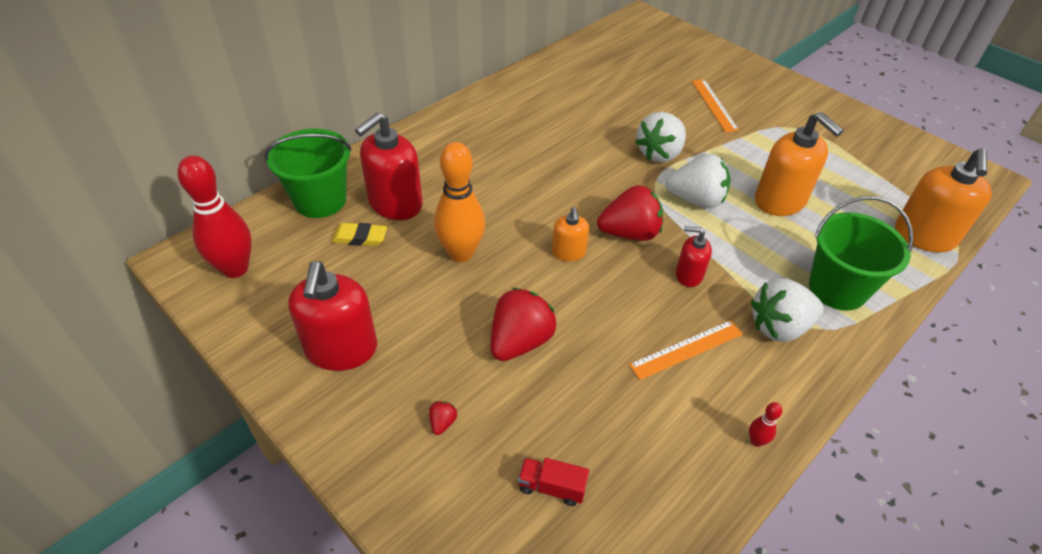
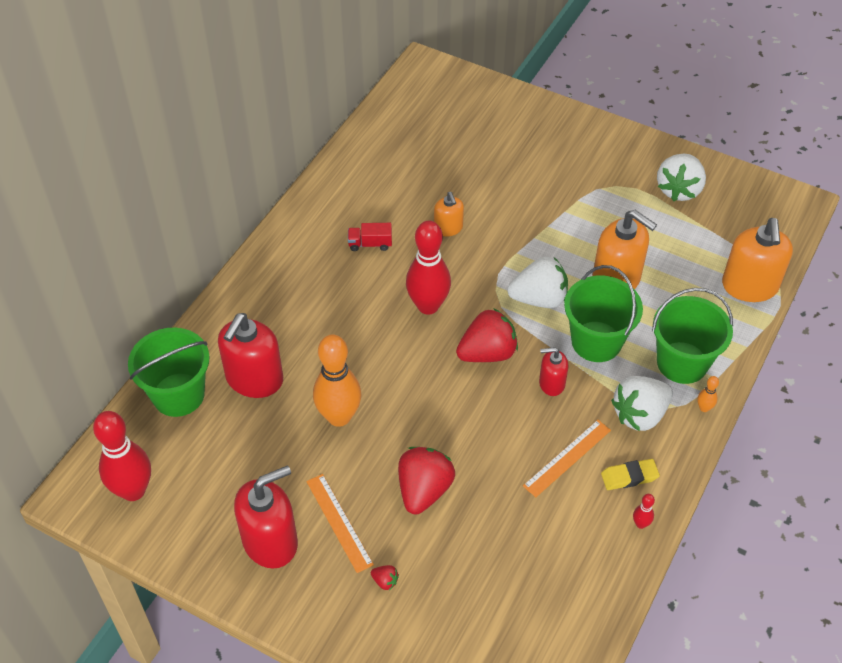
camera: 15 degrees left, 5 degrees up
red soap dispenser [288,261,377,371] -> red soap dispenser turned 105 degrees counterclockwise [234,466,298,569]
yellow eraser [332,223,387,246] -> yellow eraser moved to [601,459,660,490]
red strawberry [429,401,457,435] -> red strawberry turned 120 degrees clockwise [371,565,399,590]
red truck [518,458,589,506] -> red truck moved to [348,223,392,251]
orange soap dispenser [552,207,589,261] -> orange soap dispenser moved to [434,192,464,237]
white strawberry [635,112,686,162] -> white strawberry moved to [657,154,706,201]
orange ruler [692,79,739,132] -> orange ruler moved to [306,474,374,573]
none -> red bowling pin [406,221,451,315]
none -> green bucket [564,265,643,362]
none -> orange bowling pin [697,376,719,412]

